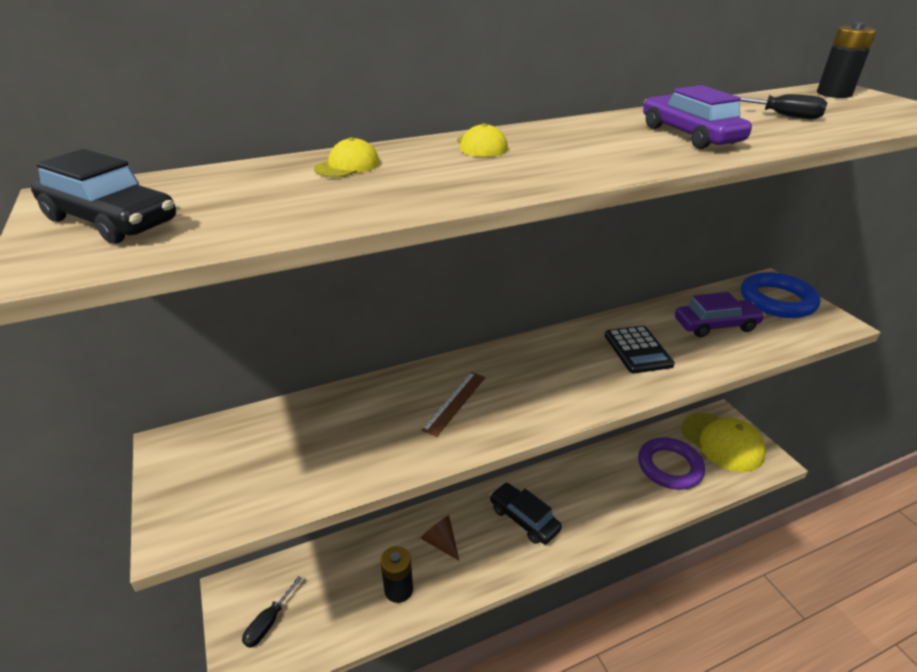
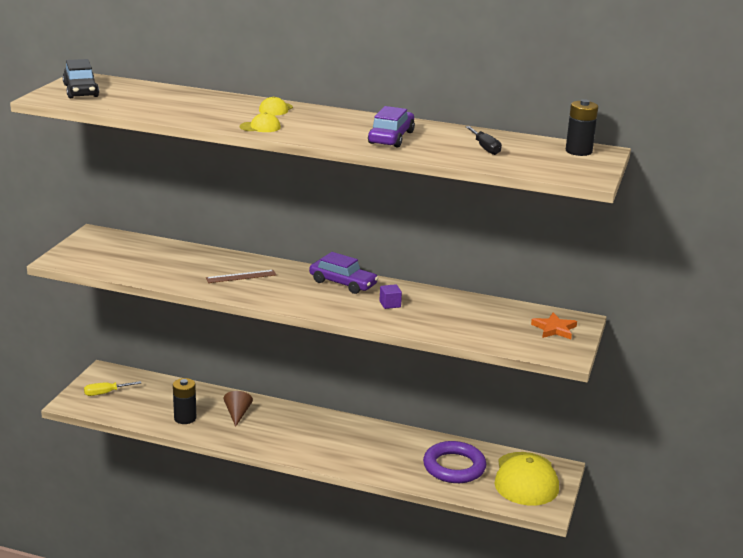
camera: 40 degrees right, 10 degrees down
black screwdriver [242,576,302,648] -> yellow screwdriver [84,381,142,396]
yellow cap [314,137,380,177] -> yellow cap moved to [240,112,281,132]
black car [490,483,562,544] -> none
black calculator [605,326,675,374] -> purple cube [379,284,402,309]
purple car [675,292,765,337] -> purple car moved to [309,252,378,294]
blue ring [741,272,820,318] -> orange star [531,313,577,339]

